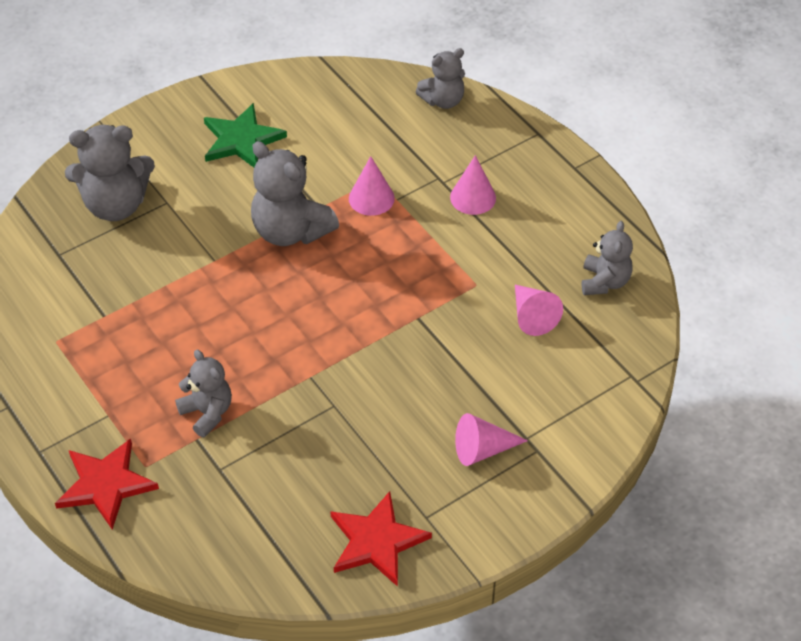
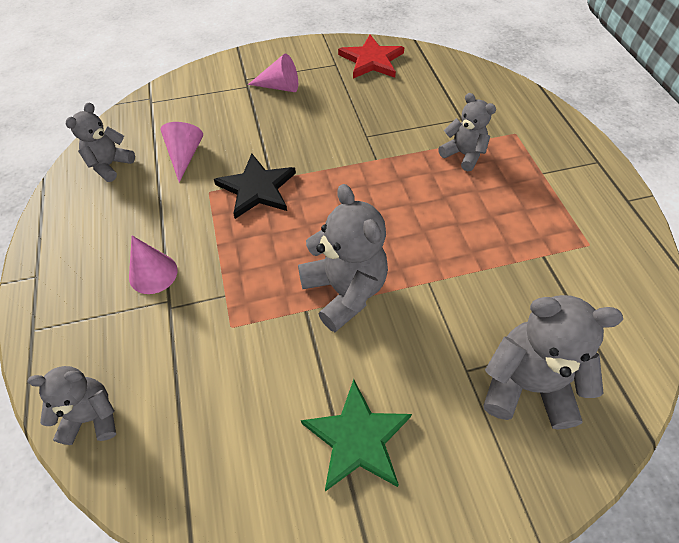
camera: 160 degrees left, 5 degrees up
red star [55,438,159,530] -> none
grey teddy bear [175,350,232,437] -> grey teddy bear turned 150 degrees clockwise [438,93,496,171]
pink cone [349,156,395,216] -> none
none -> black star [214,153,296,219]

